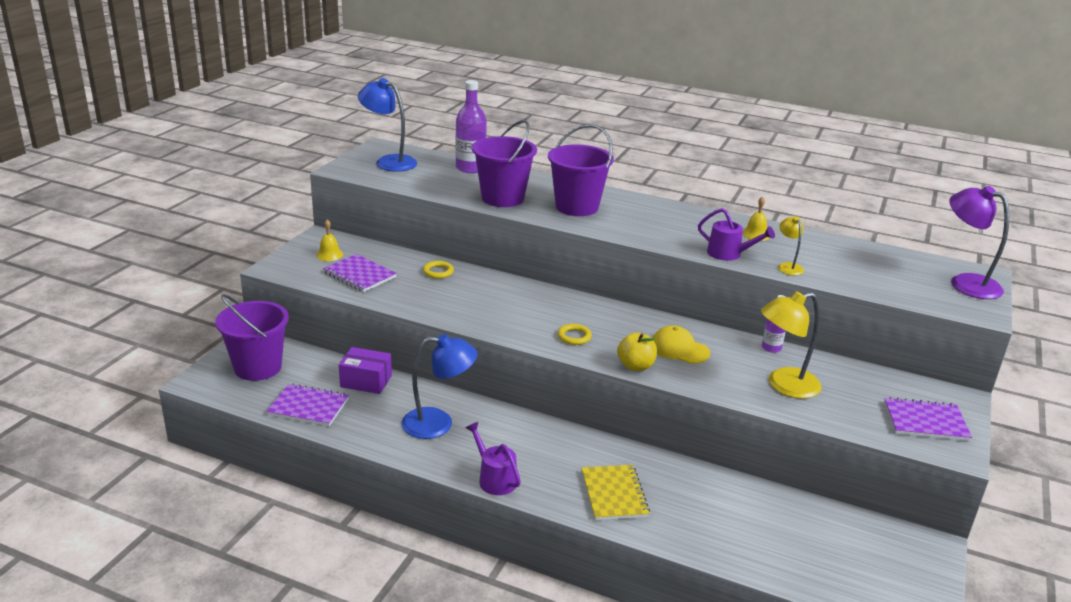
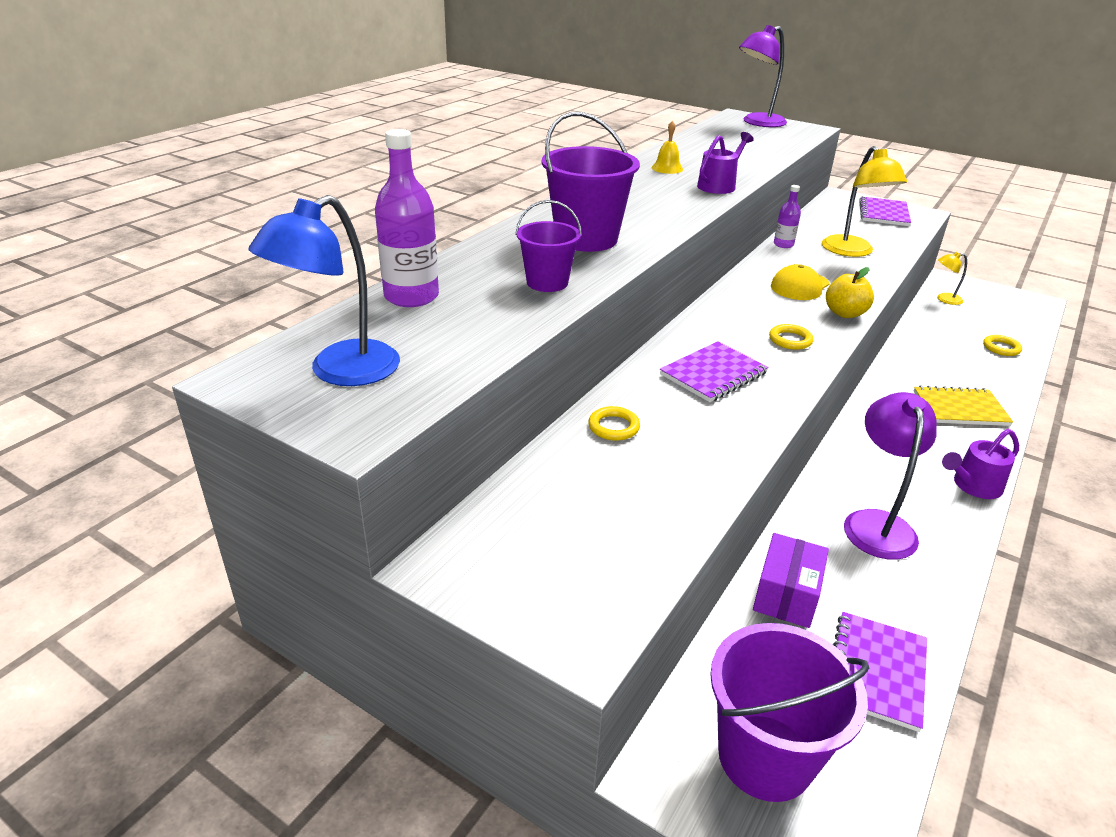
camera: 80 degrees left, 5 degrees up
yellow bell [316,219,343,261] -> none
purple notebook [323,254,397,292] -> purple notebook moved to [660,341,769,402]
blue lamp [401,334,478,439] -> purple lamp [844,392,937,560]
purple bucket [472,120,537,207] -> purple bucket [515,200,582,292], size x0.60
yellow lamp [778,217,804,275] -> yellow lamp moved to [937,252,967,305]
none -> yellow ring [983,335,1022,356]

